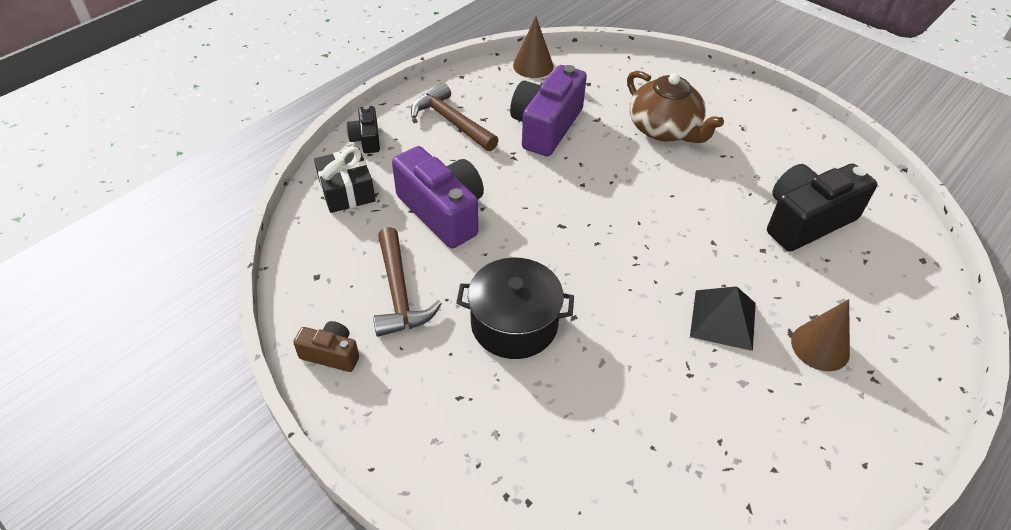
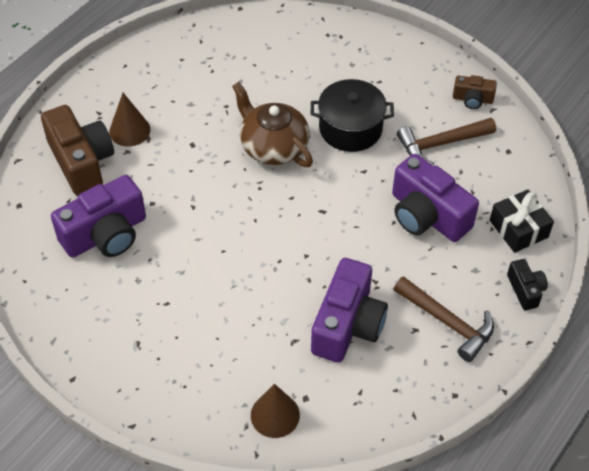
camera: 175 degrees right, 5 degrees up
brown hammer [373,227,442,337] -> brown hammer turned 90 degrees counterclockwise [397,118,496,166]
brown cone [513,17,554,78] -> brown cone moved to [251,384,300,438]
brown teapot [627,71,724,143] -> brown teapot moved to [232,82,313,167]
black pyramid [690,286,756,351] -> none
black camera [767,164,877,251] -> purple camera [51,175,146,258]
none -> brown camera [41,105,114,196]

